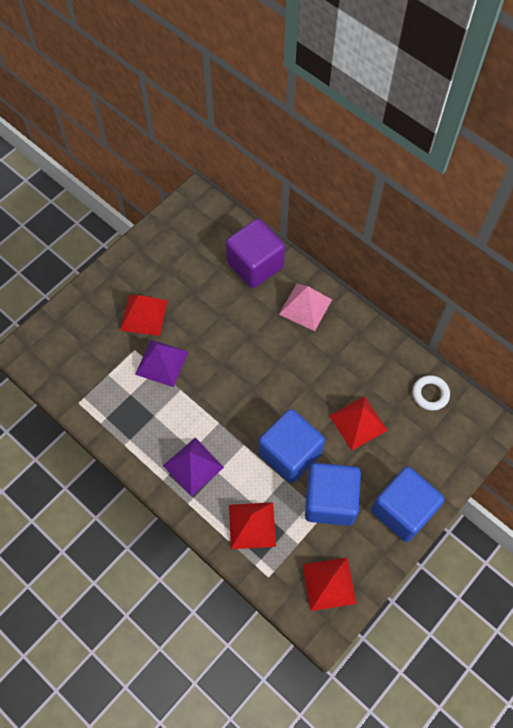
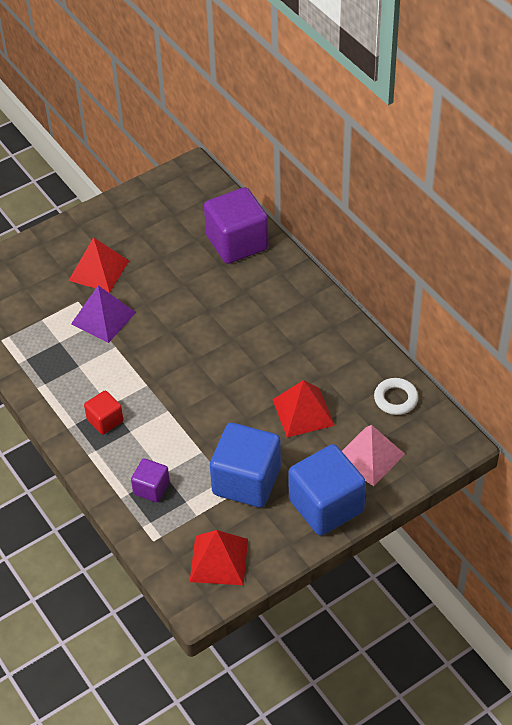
camera: 15 degrees right, 15 degrees down
purple pyramid [163,437,224,497] -> red cube [84,390,123,435]
red pyramid [229,502,276,549] -> purple cube [131,458,170,502]
blue cube [259,409,325,483] -> none
pink pyramid [279,284,332,331] -> pink pyramid moved to [342,425,405,486]

